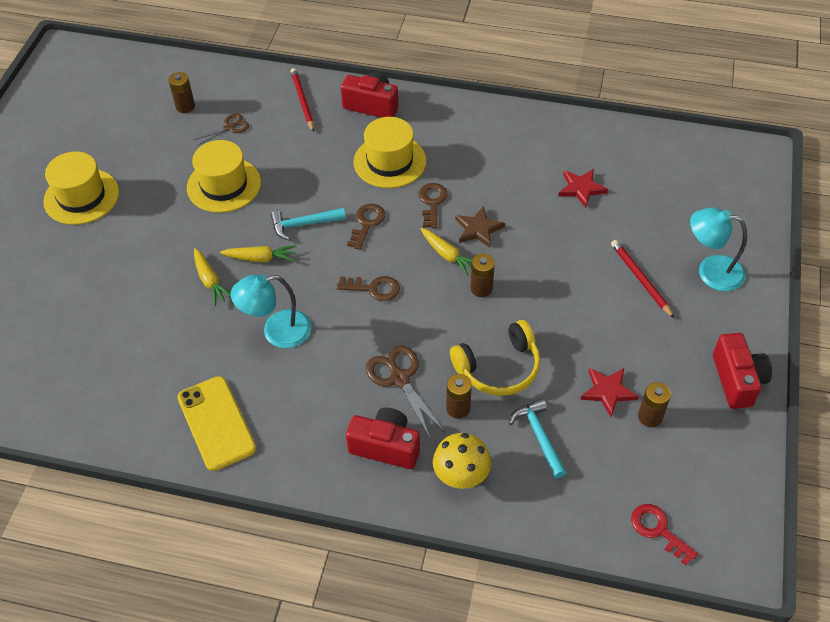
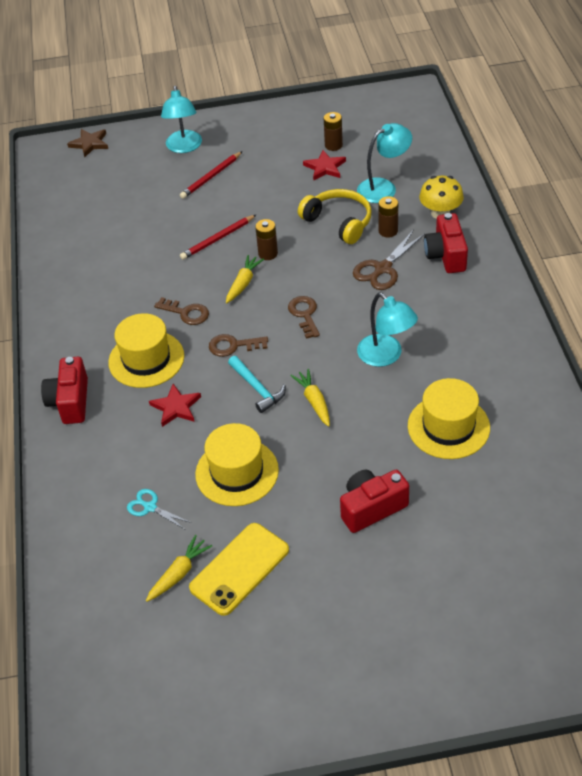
camera: 110 degrees left, 5 degrees down
yellow hat [43,151,119,225] -> yellow hat moved to [408,378,490,459]
brown battery [168,72,195,113] -> none
yellow phone [177,376,256,471] -> yellow phone moved to [189,523,289,616]
brown scissors [194,113,249,146] -> turquoise scissors [127,489,191,529]
yellow carrot [194,248,231,306] -> yellow carrot moved to [146,535,212,602]
red pencil [290,68,314,132] -> red pencil moved to [180,215,256,260]
brown key [419,183,448,228] -> brown key turned 135 degrees counterclockwise [154,297,209,325]
brown star [455,206,505,248] -> brown star moved to [67,129,108,157]
turquoise hammer [509,398,567,478] -> turquoise lamp [357,123,412,203]
red star [559,169,608,208] -> red star moved to [149,384,201,427]
red key [631,504,698,565] -> none
red camera [713,333,772,409] -> red camera moved to [340,469,409,533]

